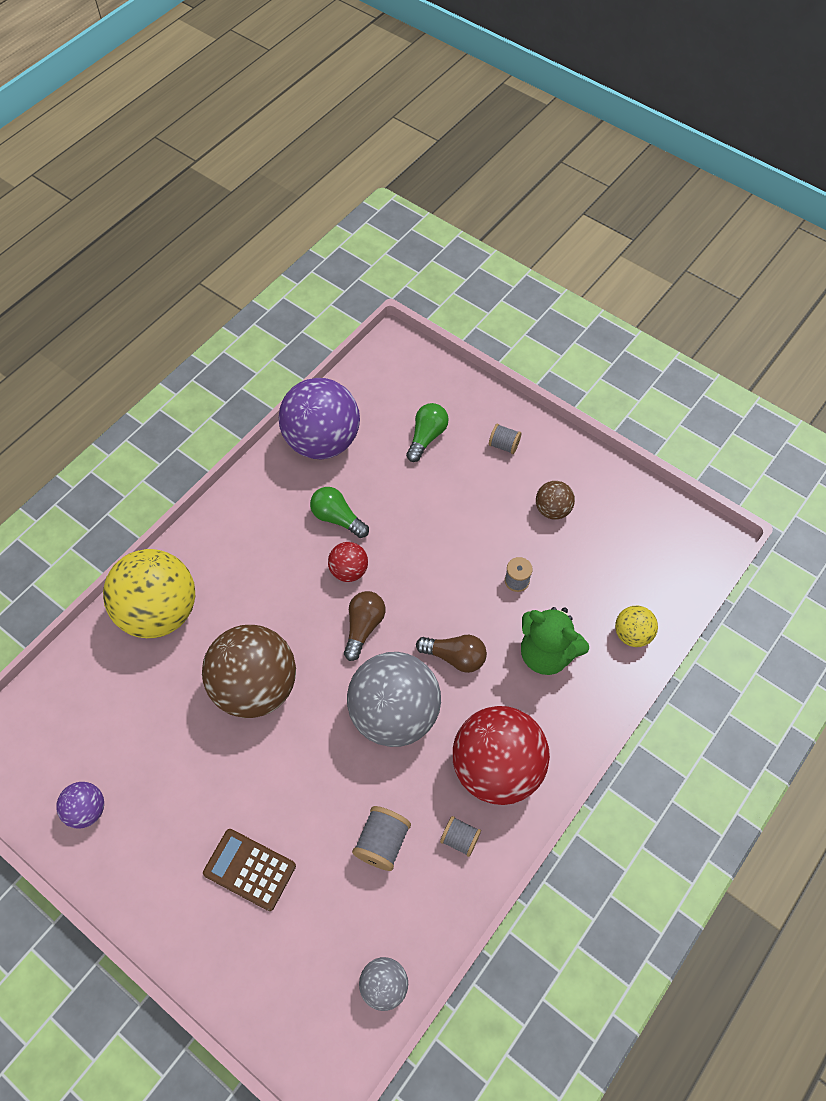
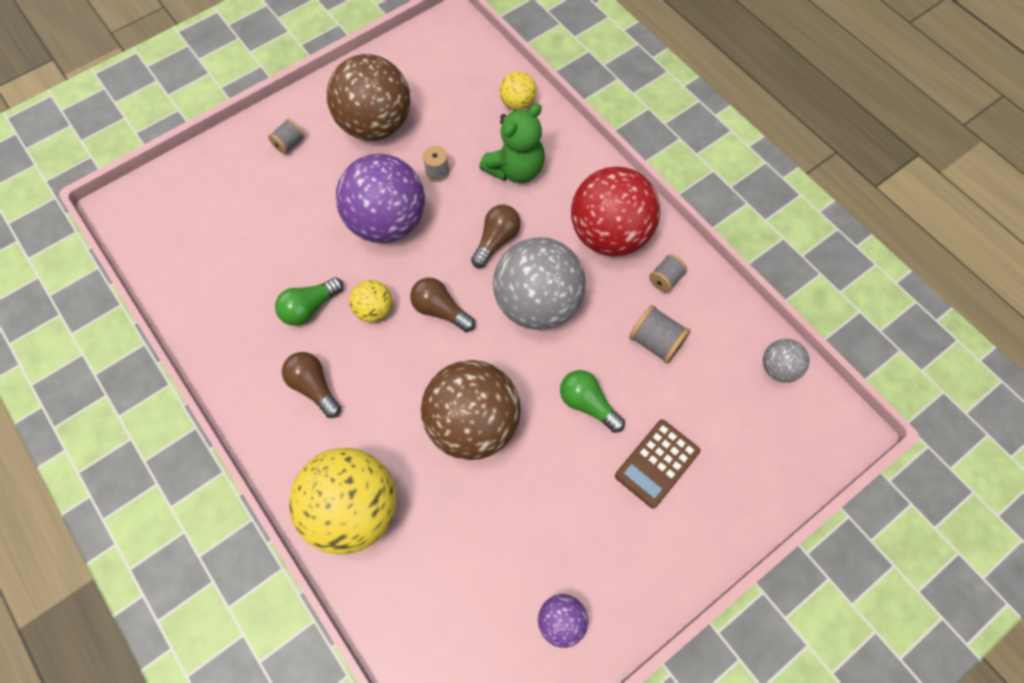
camera: 75 degrees left, 5 degrees up
purple ball [279,378,360,459] -> purple ball moved to [336,154,425,243]
red ball [328,542,368,582] -> yellow ball [349,280,392,322]
green light bulb [406,403,449,462] -> green light bulb moved to [560,370,625,433]
brown ball [536,481,575,520] -> brown ball [326,54,410,140], size x2.13
none -> brown light bulb [282,352,341,418]

